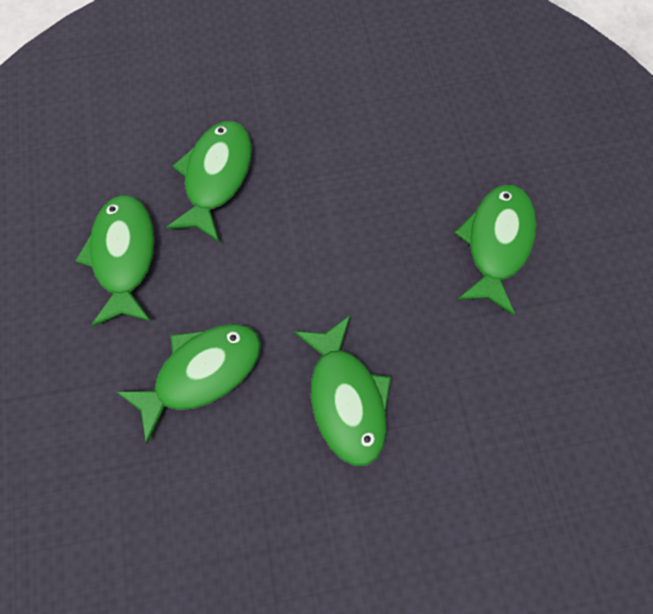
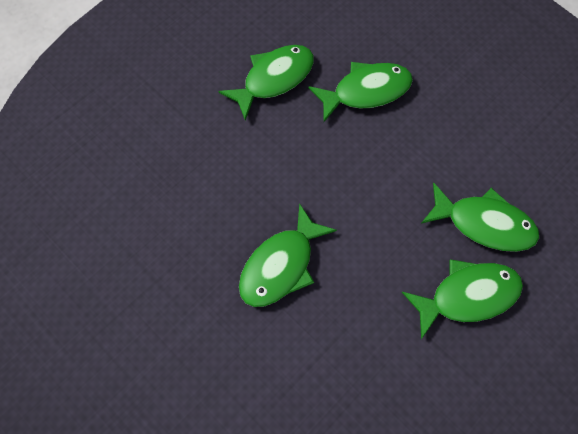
camera: 55 degrees right, 5 degrees down
green fish [117,324,261,444] -> green fish moved to [422,183,539,252]

